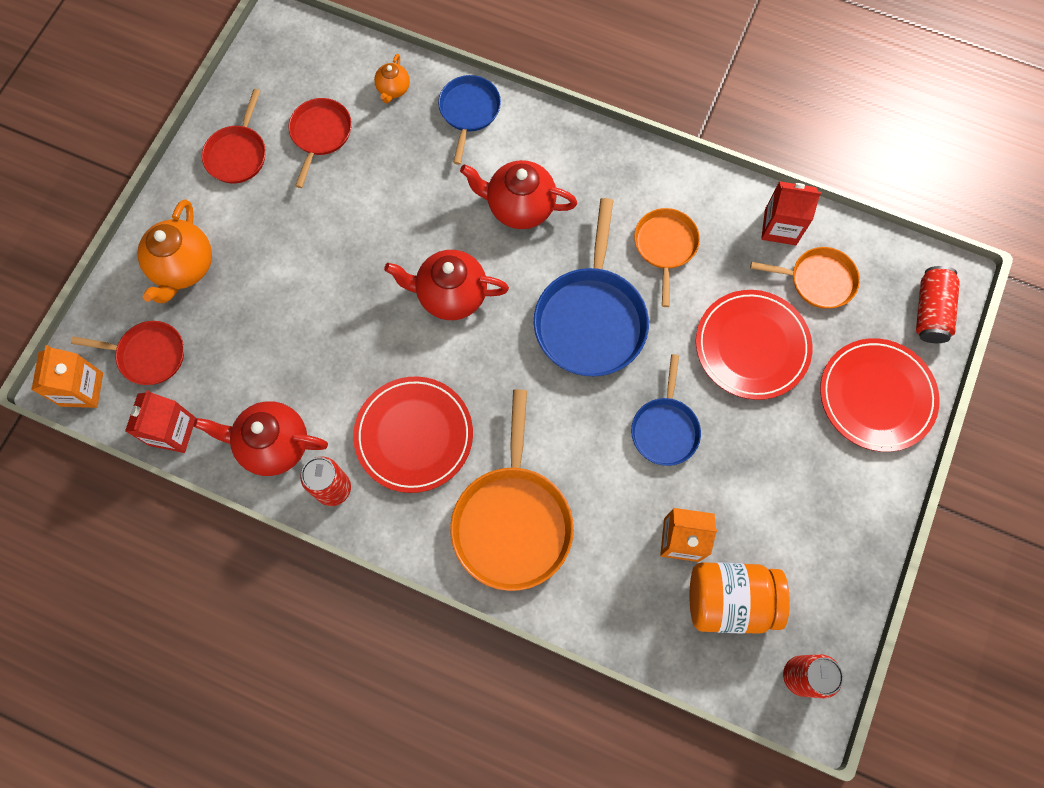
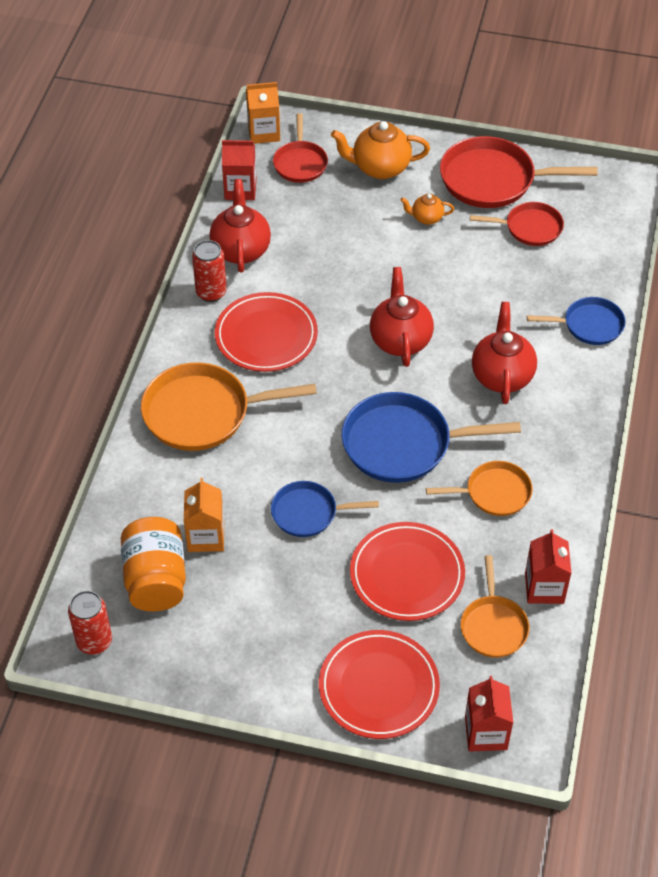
camera: 80 degrees right, 20 degrees down
red pan [202,89,266,183] -> red pan [440,136,598,208], size x1.70
orange teapot [374,54,410,103] -> orange teapot moved to [400,194,454,225]
red can [916,266,960,343] -> red carton [465,676,513,752]

